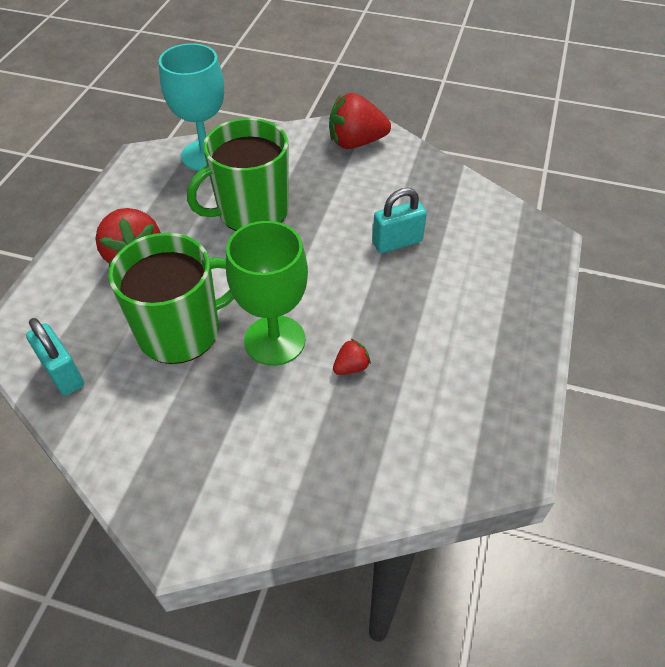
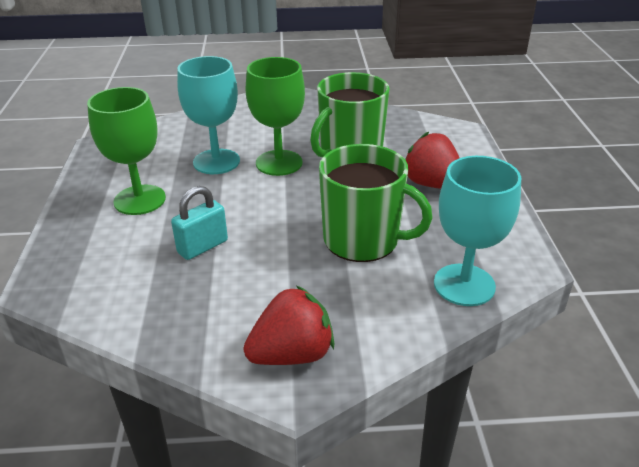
camera: 160 degrees right, 15 degrees down
turquoise padlock [26,318,84,396] -> none
green mug [187,118,289,231] -> green mug turned 75 degrees clockwise [319,144,433,262]
red strawberry [333,339,371,375] -> turquoise goblet [177,56,240,174]
none -> green goblet [87,87,166,215]

